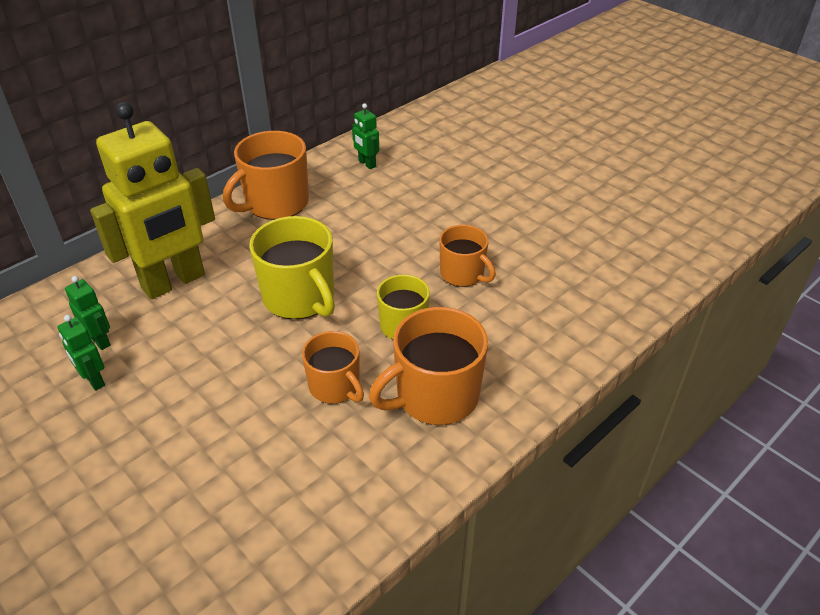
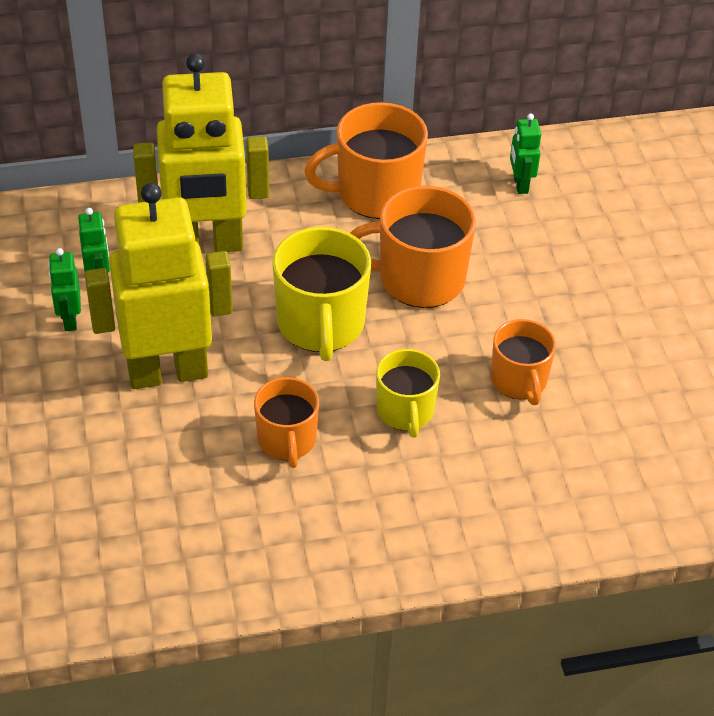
camera: 30 degrees right, 5 degrees up
orange mug [369,307,488,425] -> orange mug moved to [350,186,476,308]
none -> yellow robot [85,183,233,389]

